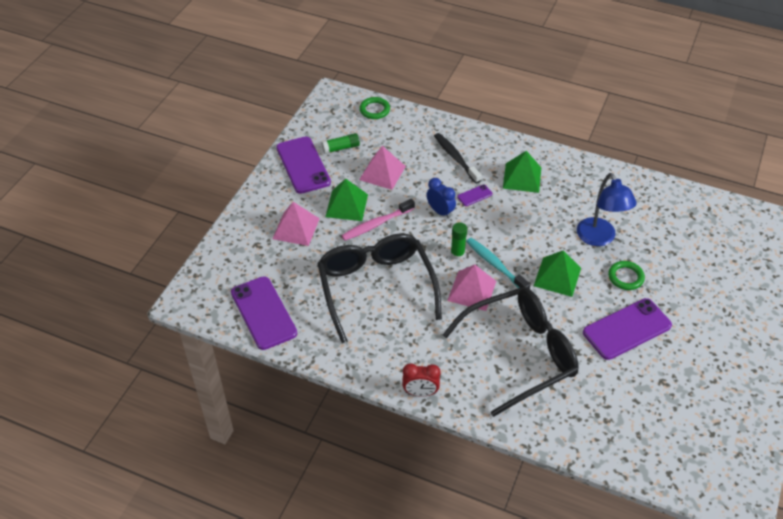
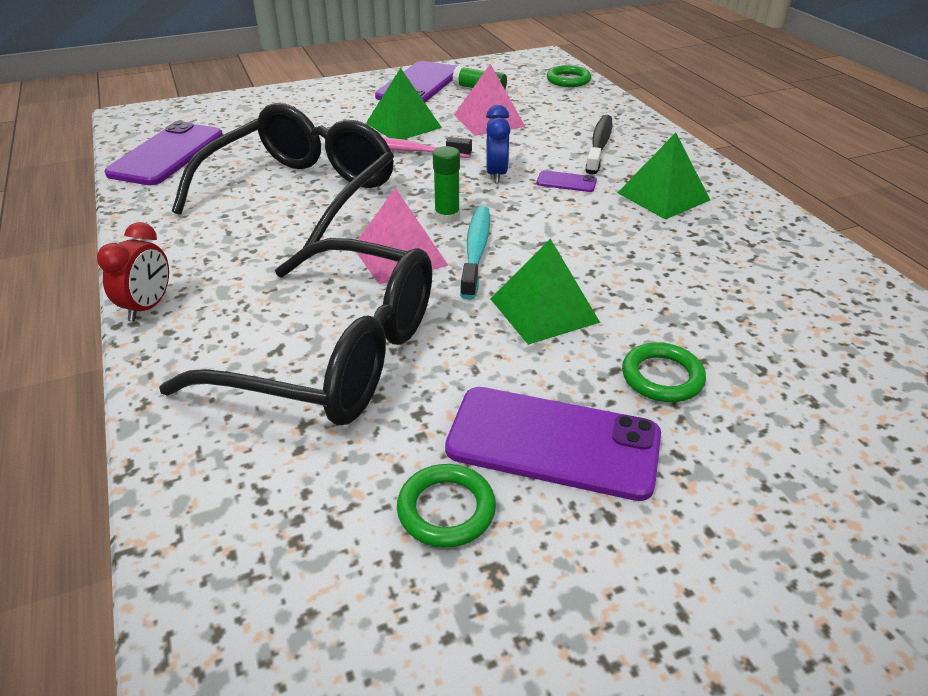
camera: 45 degrees right, 10 degrees down
pink pyramid [272,202,320,246] -> none
red clock [402,363,441,397] -> red clock turned 120 degrees counterclockwise [97,222,169,322]
blue lamp [577,173,637,246] -> none
none -> green ring [397,464,496,548]

